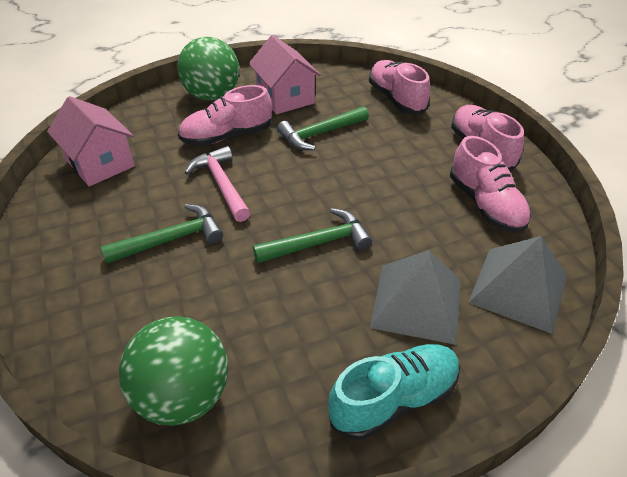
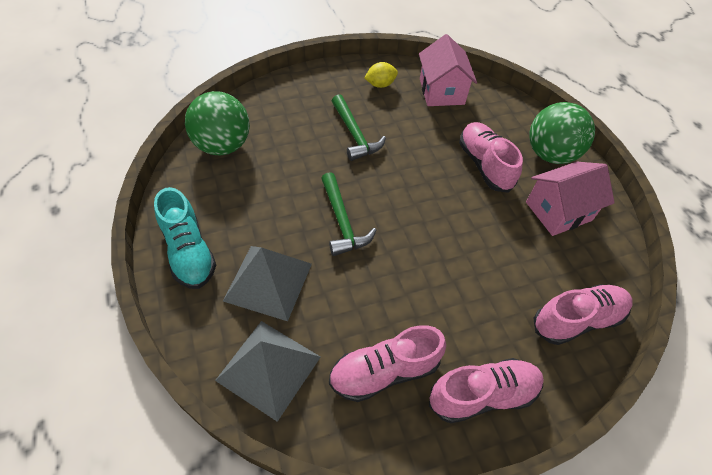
camera: 90 degrees right, 10 degrees up
pink house [47,96,135,187] -> pink house turned 60 degrees counterclockwise [419,34,477,106]
pink hammer [184,146,251,222] -> none
green hammer [277,106,369,150] -> none
none -> yellow lemon [364,62,398,88]

